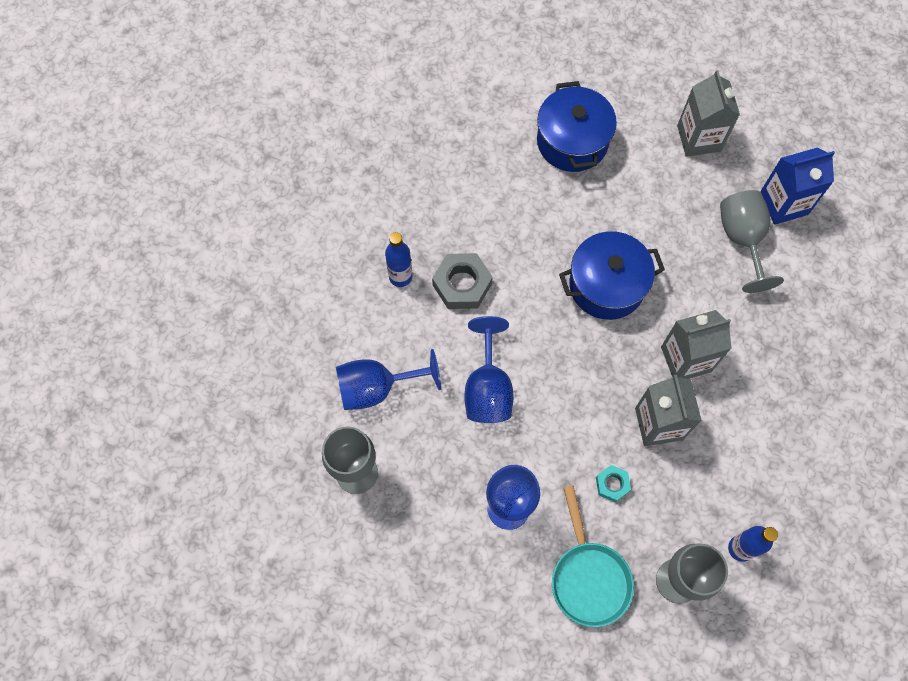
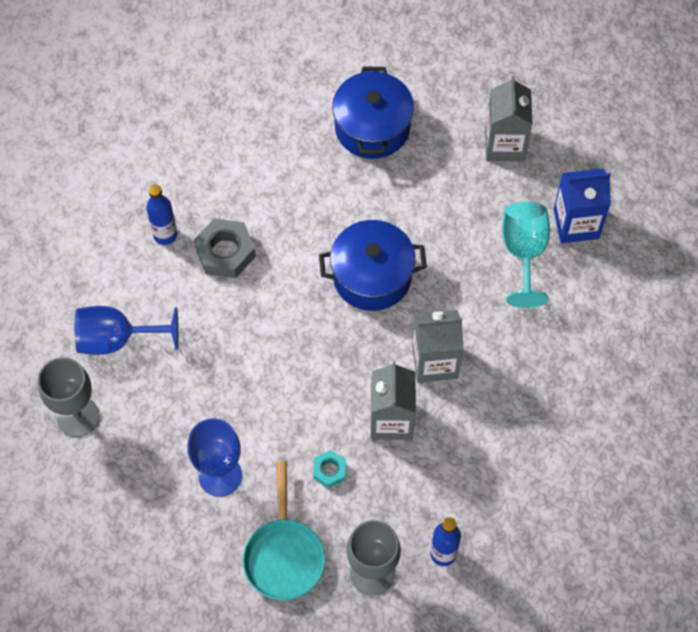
camera: 10 degrees right, 5 degrees down
blue goblet [465,316,513,423] -> none
grey goblet [720,190,784,293] -> turquoise goblet [502,202,550,308]

